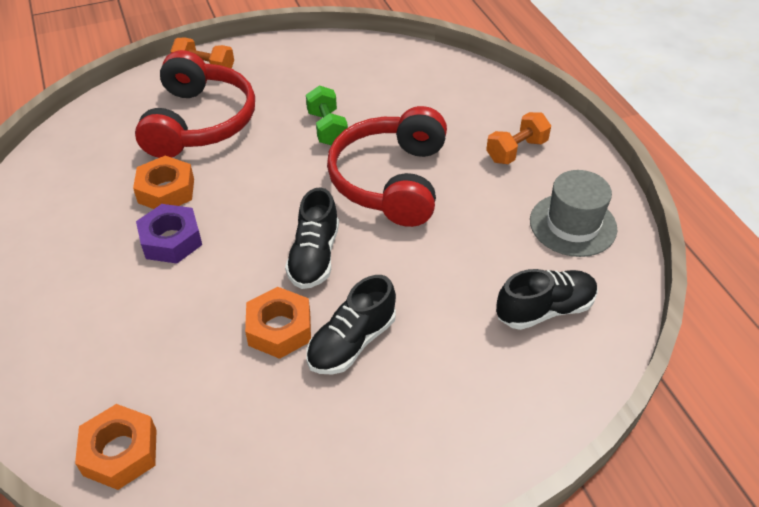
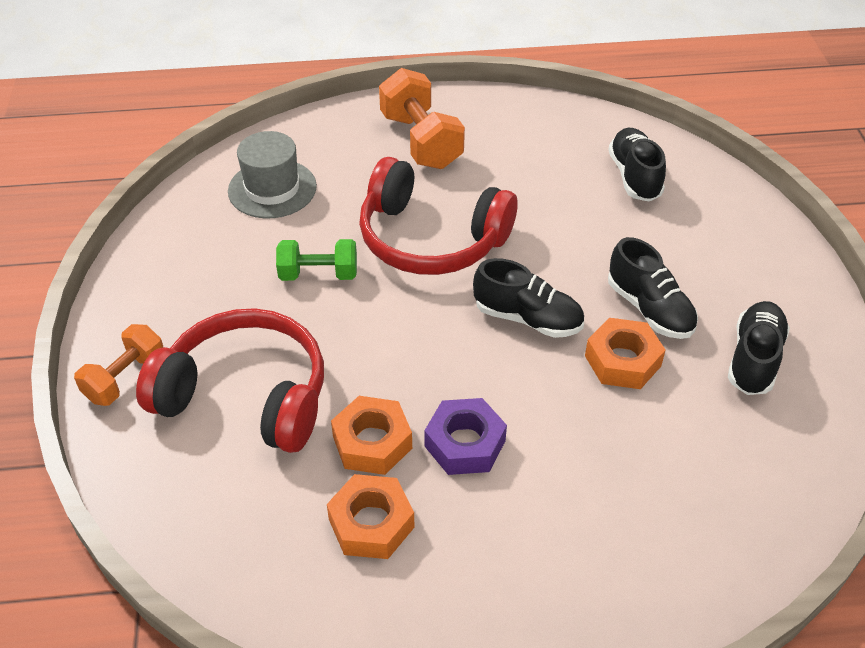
camera: 75 degrees left, 0 degrees up
orange nut [75,404,157,490] -> orange nut moved to [327,474,415,559]
orange dumbbell [486,112,551,164] -> orange dumbbell [379,68,465,169], size x1.56
grey hat [530,170,617,257] -> grey hat moved to [228,131,317,218]
none -> black shoe [728,301,790,395]

